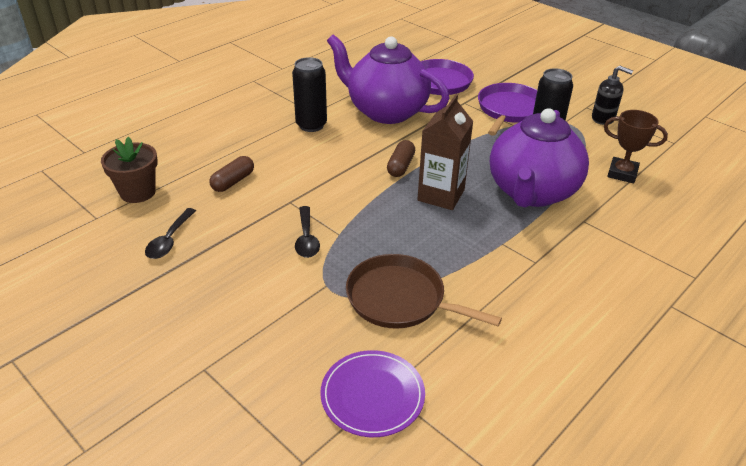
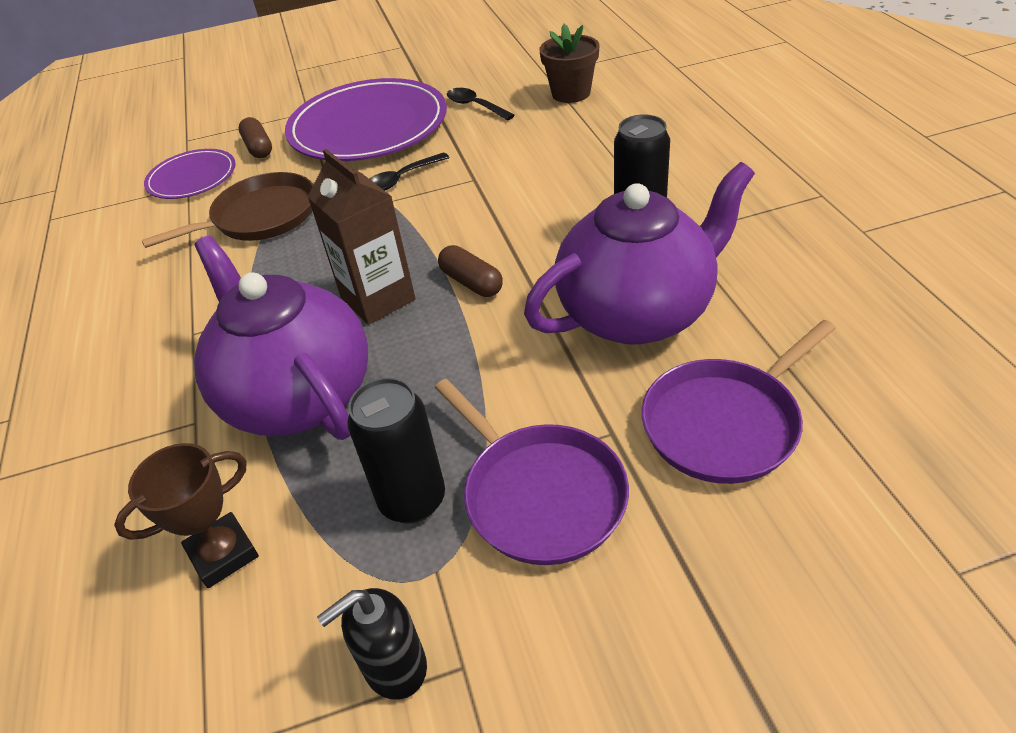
camera: 125 degrees right, 5 degrees up
brown capsule [210,156,254,192] -> brown capsule moved to [239,117,272,158]
black spoon [295,206,320,258] -> black spoon turned 60 degrees counterclockwise [369,152,450,191]
none -> purple plate [285,78,447,161]

